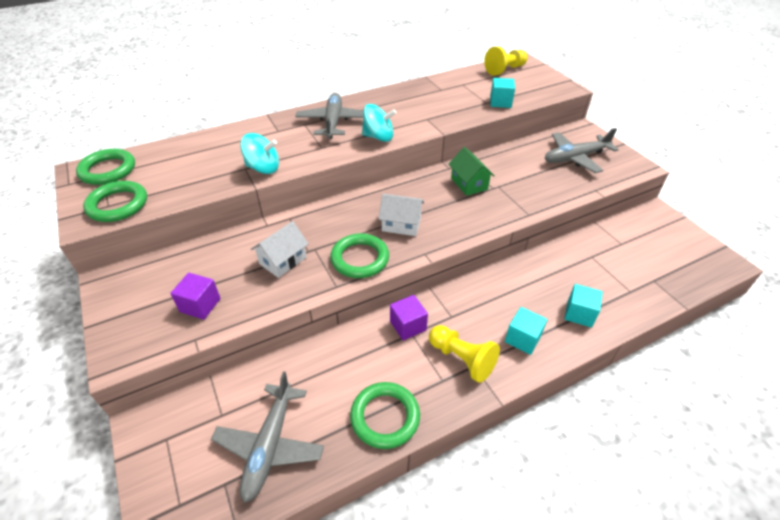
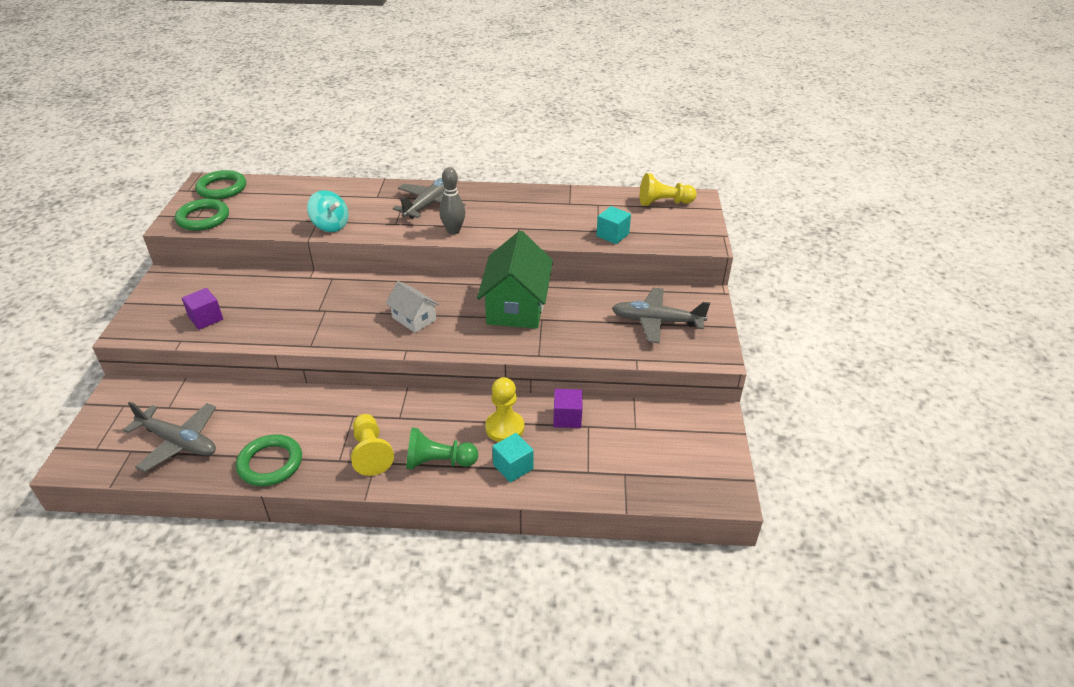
camera: 30 degrees right, 5 degrees down
grey plane [211,371,324,503] -> grey plane turned 105 degrees counterclockwise [123,402,216,472]
white house [251,221,308,278] -> none
green ring [330,233,389,278] -> none
turquoise spinning top [362,104,396,142] -> grey bowling pin [439,167,465,234]
purple cube [390,295,428,341] -> purple cube moved to [553,389,582,428]
green house [449,147,495,196] -> green house [477,231,553,329], size x1.85
turquoise cube [505,307,547,355] -> green pawn [406,428,478,470]
none -> yellow pawn [485,377,524,442]

